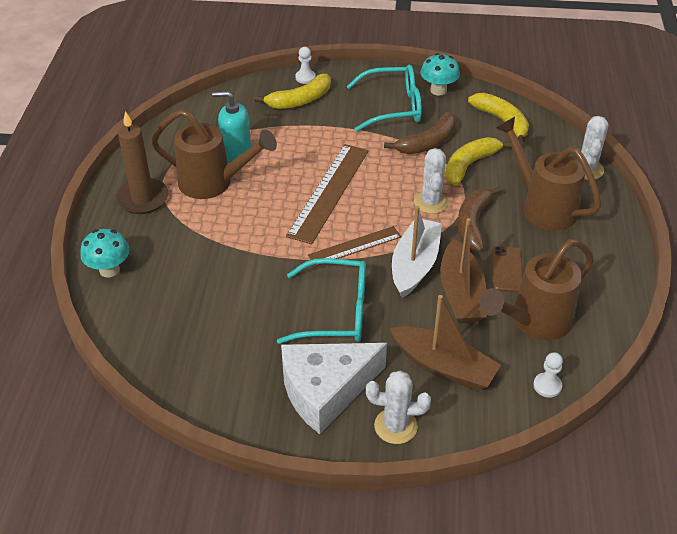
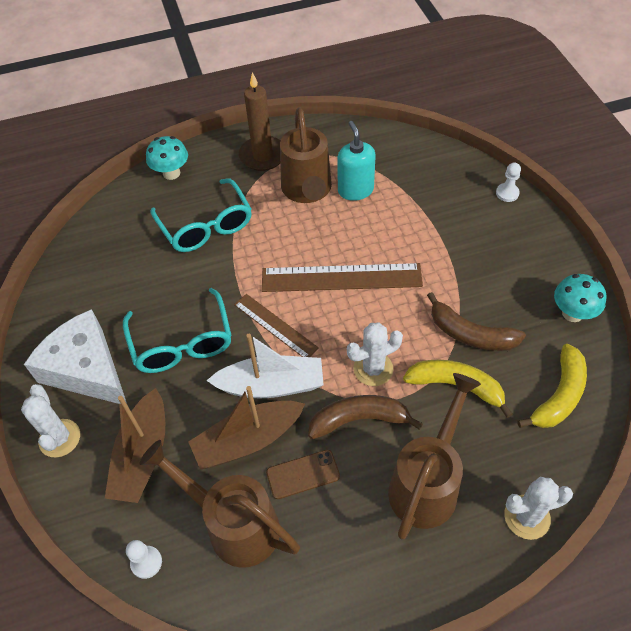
camera: 70 degrees right, 10 degrees up
yellow banana [254,74,331,109] -> none
turquoise glasses [347,65,422,132] -> turquoise glasses moved to [150,178,252,252]

